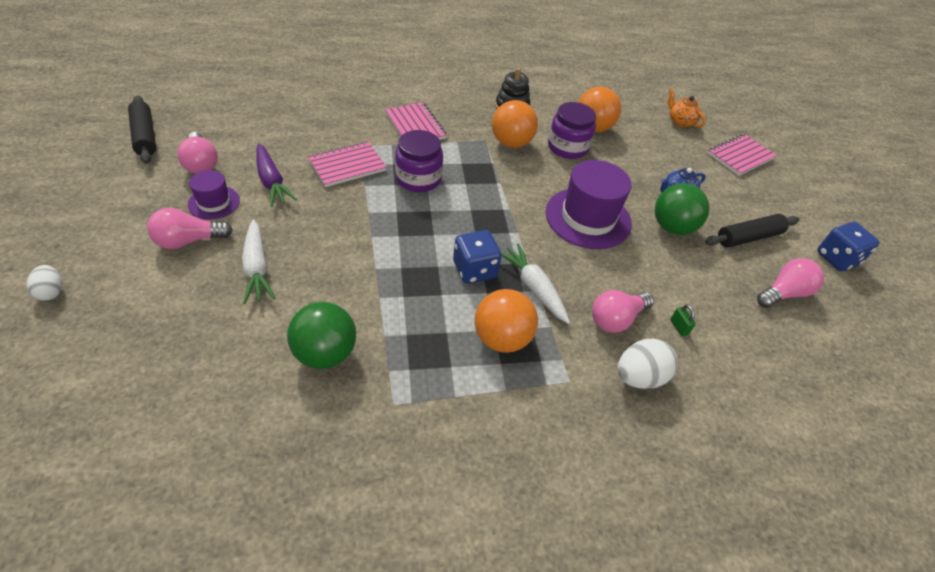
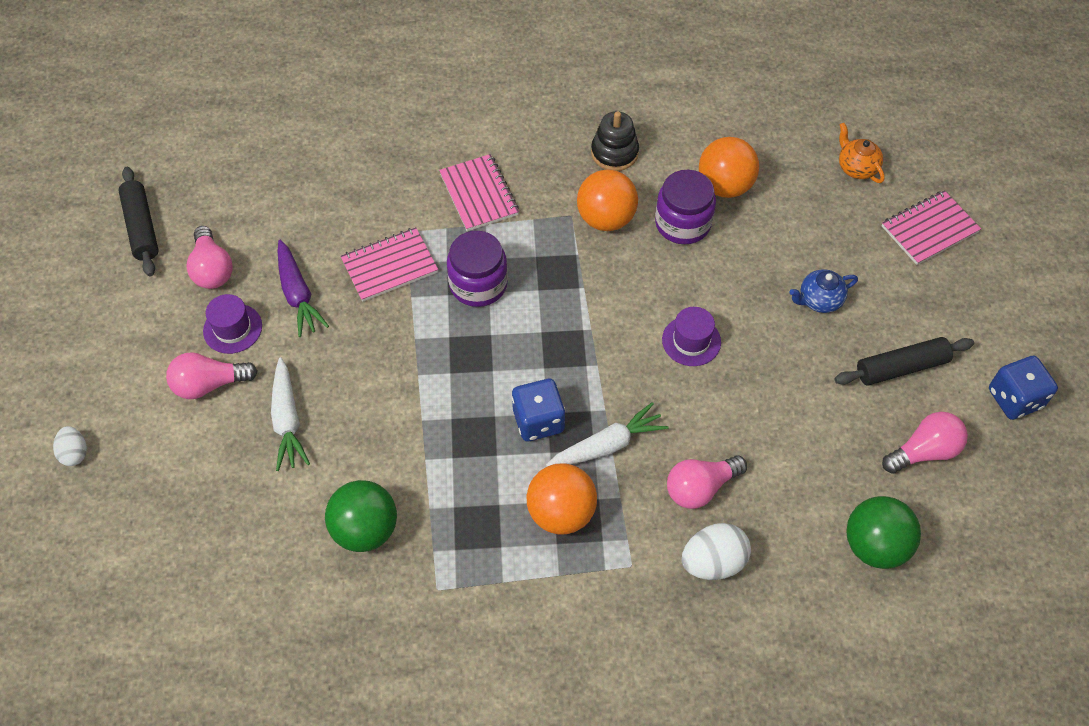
camera: 10 degrees right, 10 degrees up
white carrot [501,243,570,324] -> white carrot turned 90 degrees clockwise [546,402,668,466]
purple hat [546,160,632,249] -> purple hat [662,307,721,366], size x0.53
green ball [655,183,709,235] -> green ball moved to [846,496,921,569]
green padlock [670,304,696,336] -> none

